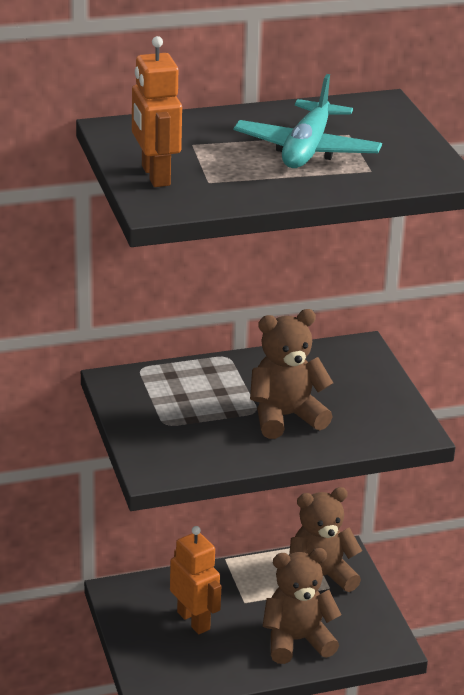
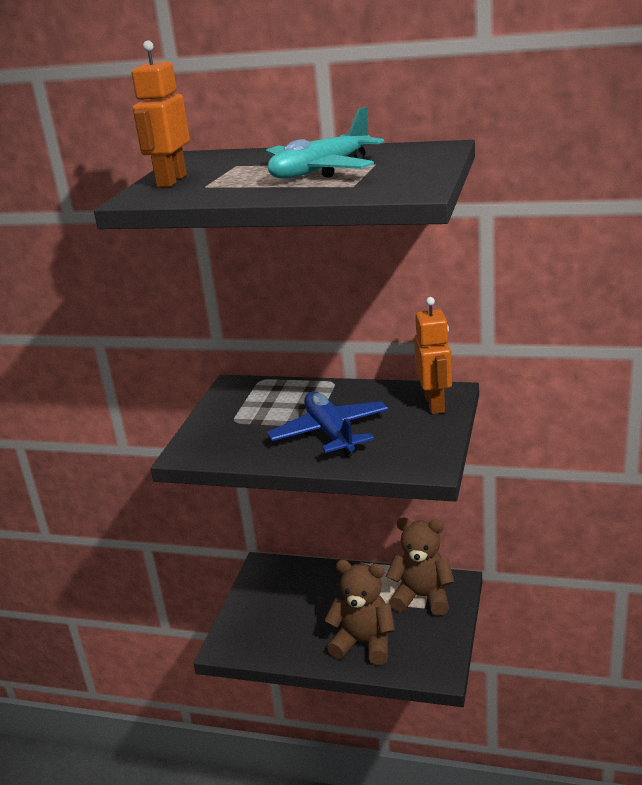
camera: 35 degrees right, 5 degrees down
orange robot [170,526,221,634] -> orange robot moved to [414,297,452,414]
brown teddy bear [250,309,333,439] -> blue plane [267,391,389,457]

